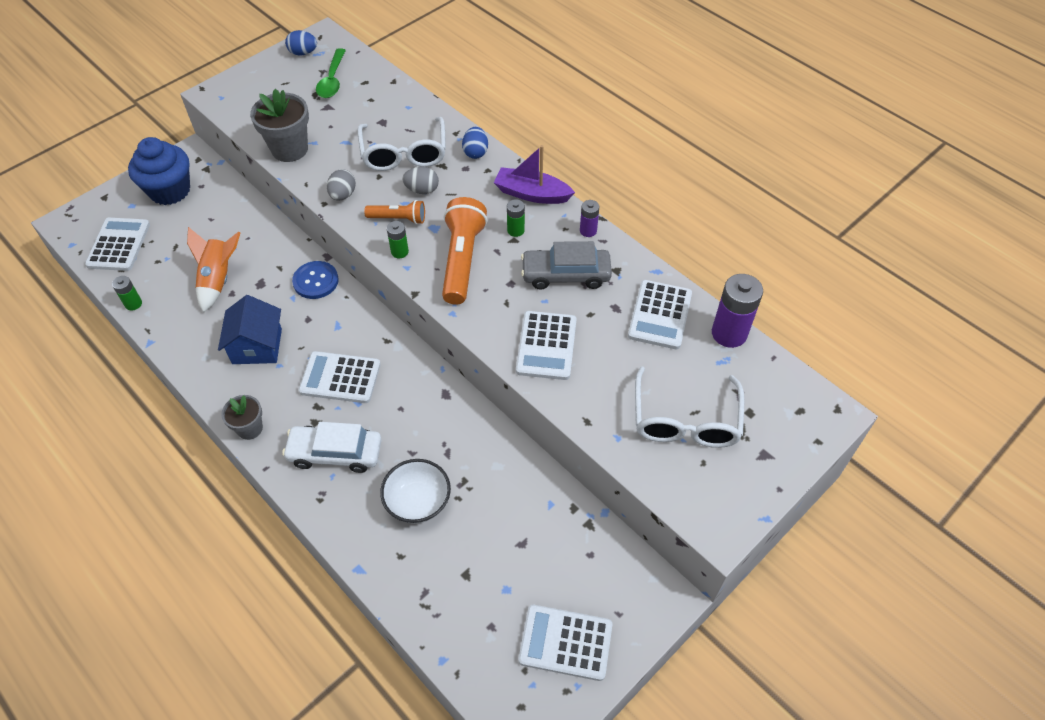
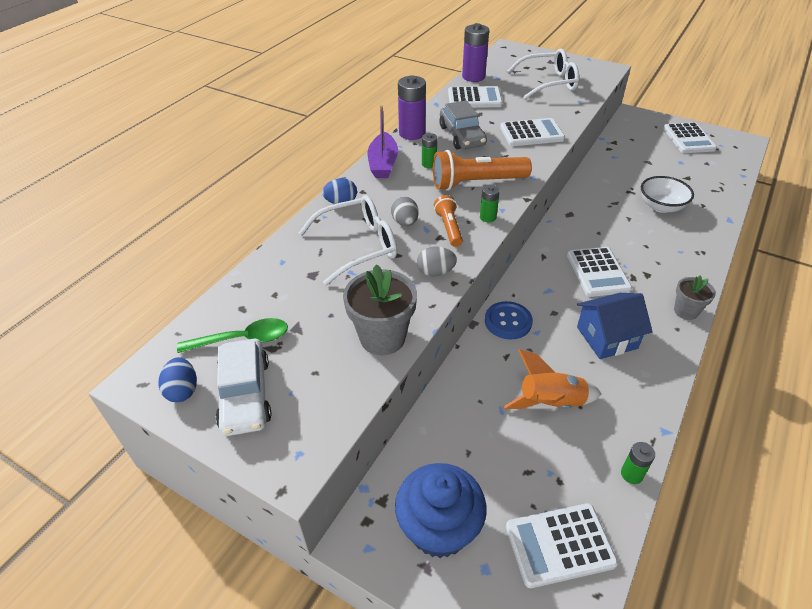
camera: 105 degrees left, 10 degrees down
white car [282,422,382,473] -> white car moved to [216,339,272,436]
purple battery [580,200,600,237] -> purple battery [398,75,426,140], size x1.89

